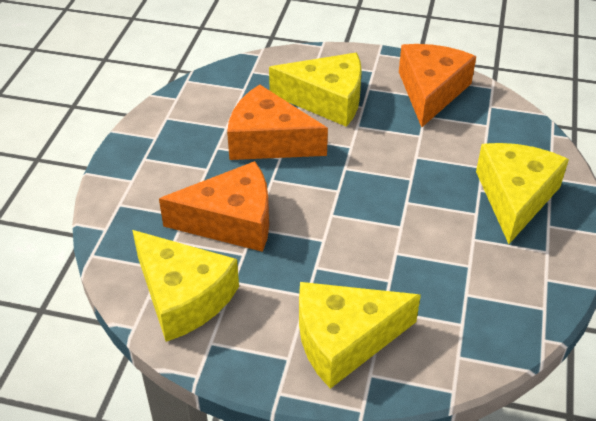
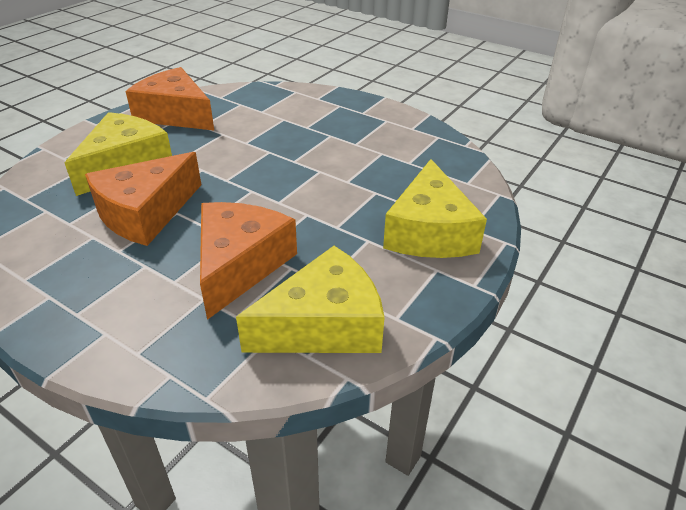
camera: 70 degrees left, 5 degrees down
yellow cheese [476,143,569,244] -> none

